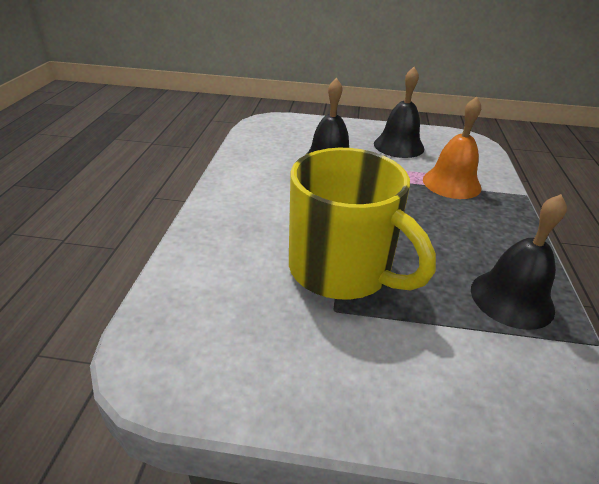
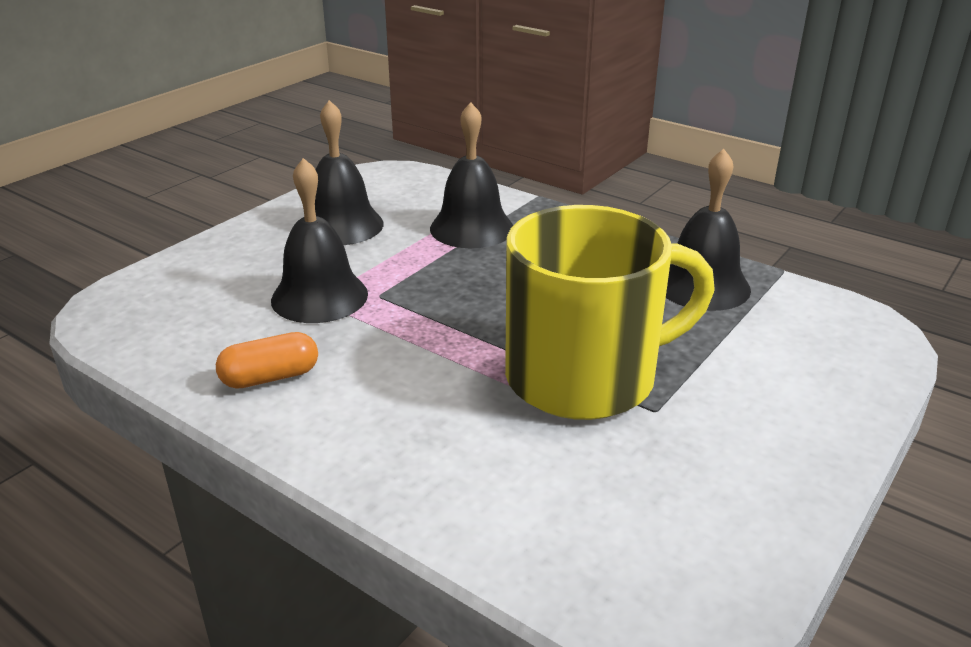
camera: 60 degrees left, 5 degrees down
orange bell [423,97,481,199] -> black bell [430,102,513,248]
none -> orange capsule [216,332,318,389]

